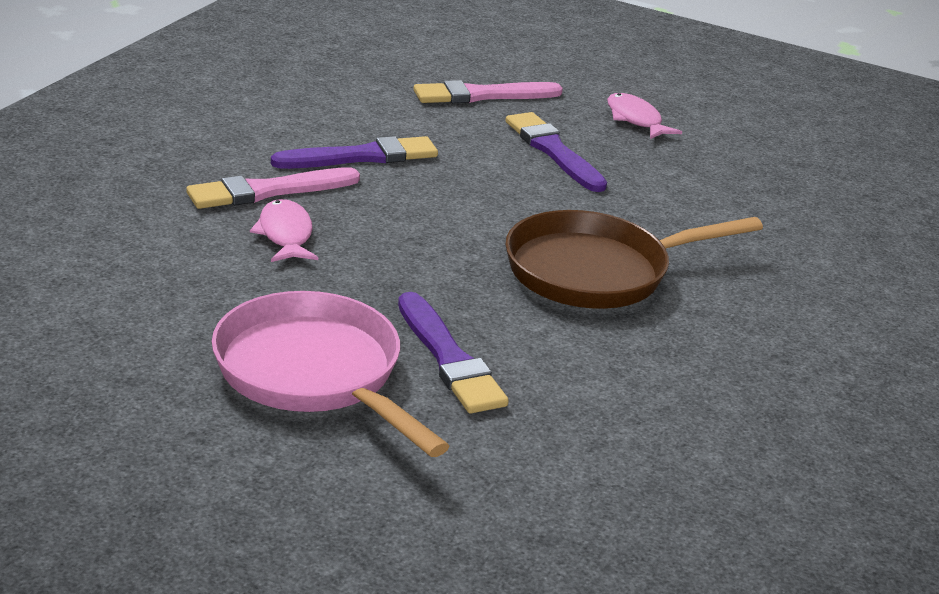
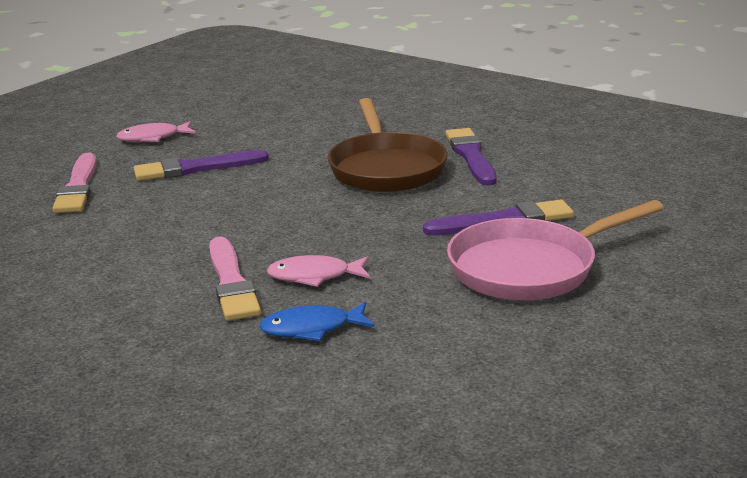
camera: 75 degrees left, 5 degrees down
purple brush [271,136,438,169] -> purple brush moved to [445,128,497,186]
none -> blue fish [259,302,374,341]

